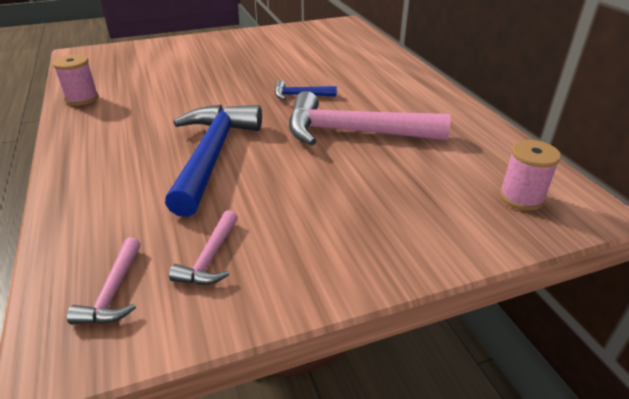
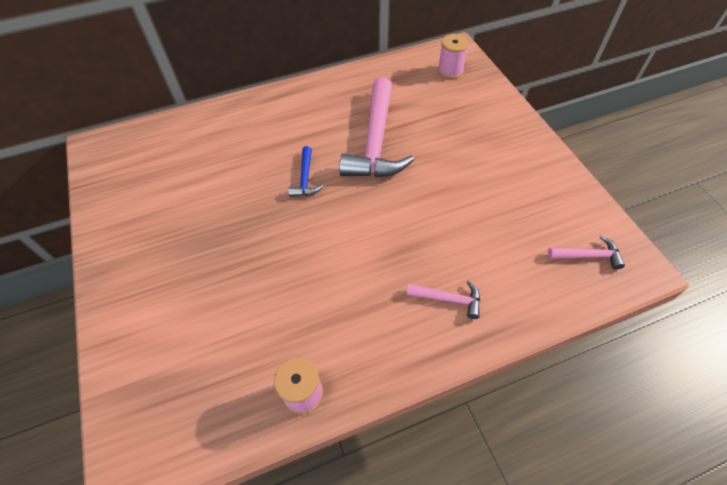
camera: 90 degrees left, 20 degrees up
blue hammer [165,104,262,217] -> none
pink hammer [169,210,238,285] -> pink hammer moved to [407,280,480,319]

